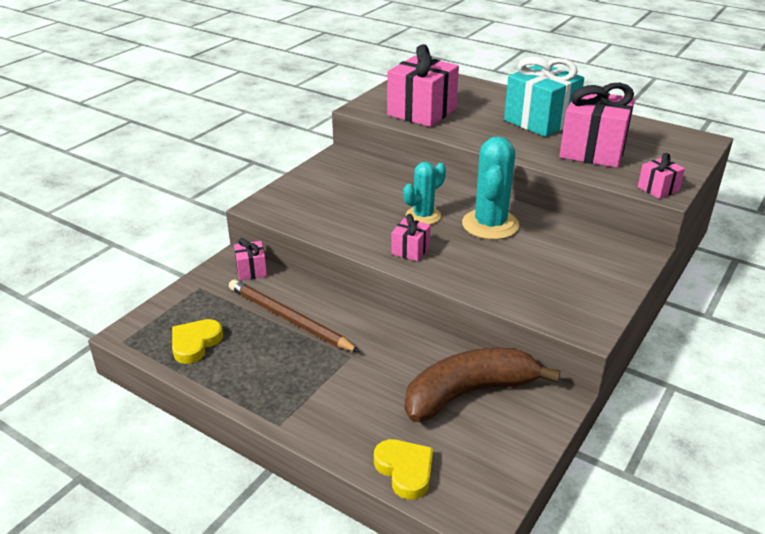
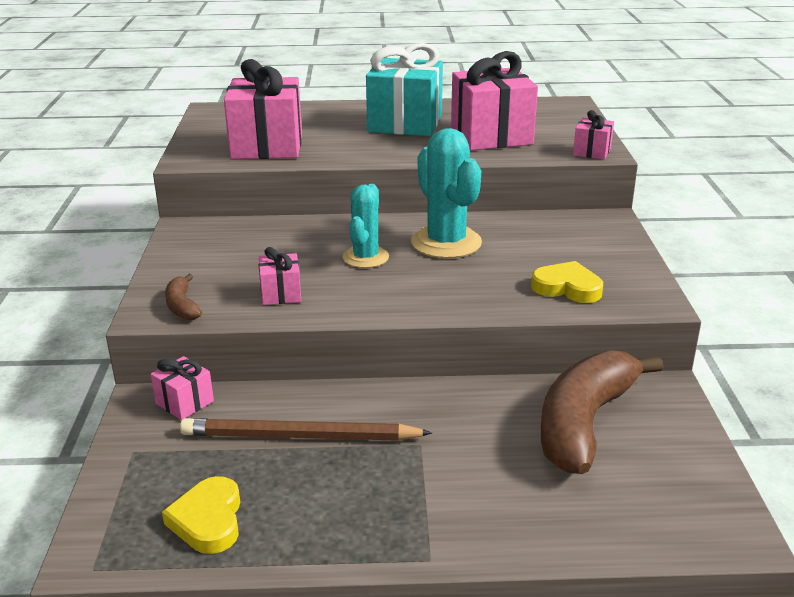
camera: 35 degrees left, 5 degrees down
yellow heart [374,439,433,499] -> yellow heart moved to [531,261,603,303]
pink gift [391,214,431,261] -> pink gift moved to [259,247,301,305]
none -> brown banana [165,274,202,320]

